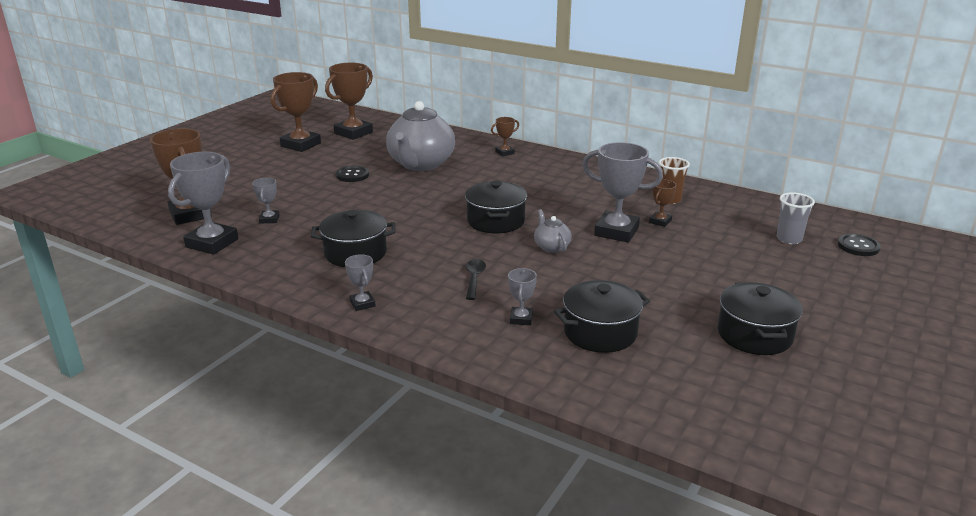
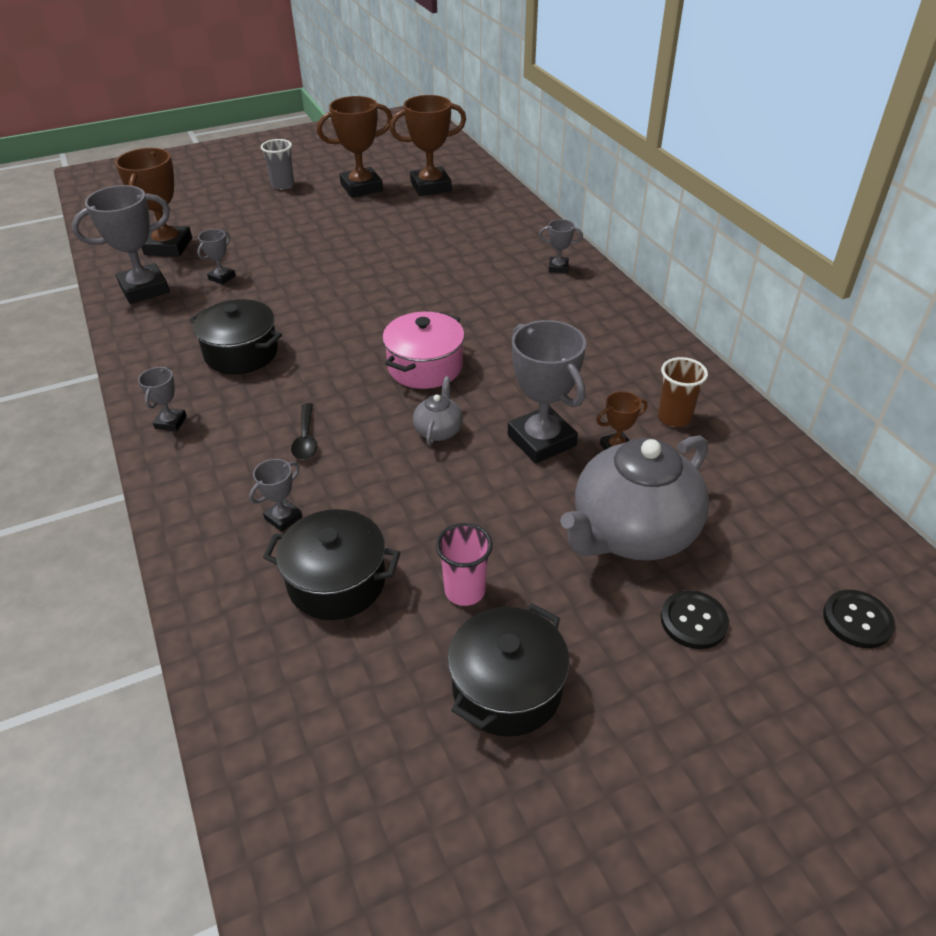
camera: 35 degrees right, 15 degrees up
black button [336,166,369,182] -> black button moved to [661,590,729,649]
grey teapot [386,101,455,171] -> grey teapot moved to [560,435,709,561]
black pot [465,181,527,233] -> pink pot [382,312,465,389]
black spoon [466,259,486,300] -> black spoon turned 135 degrees clockwise [291,403,318,460]
brown trophy [491,117,519,156] -> grey trophy [539,219,583,273]
grey cup [777,192,815,244] -> grey cup moved to [261,139,294,190]
none -> pink cup [436,523,493,606]

